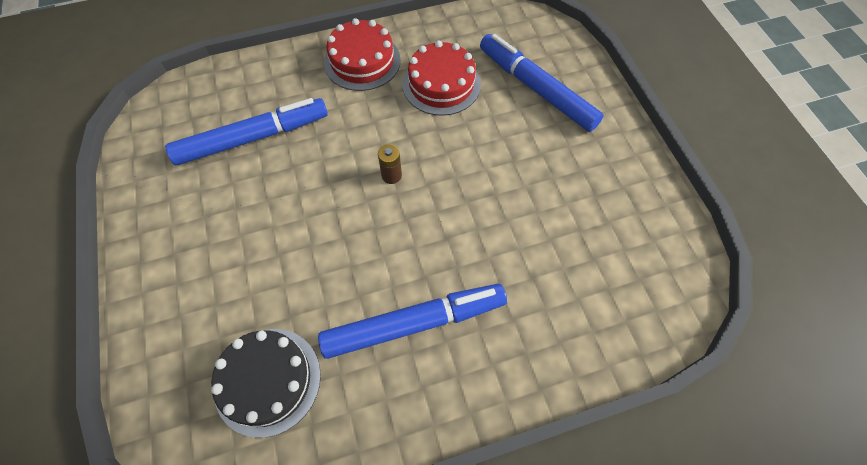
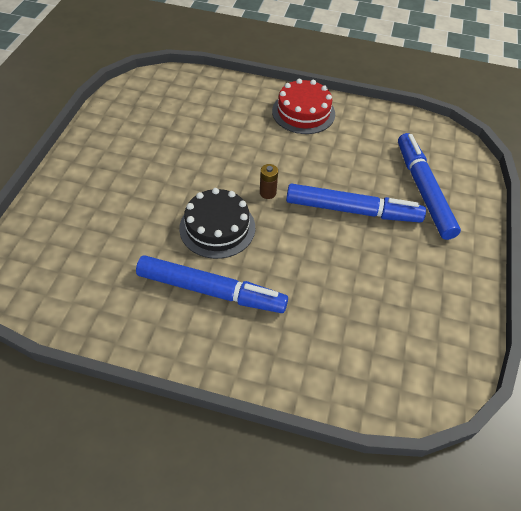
camera: 30 degrees right, 10 degrees down
blue marker [165,98,328,165] -> blue marker moved to [286,183,426,223]
black cake [211,329,321,438] -> black cake moved to [179,188,255,259]
red cake [402,40,481,116] -> none

